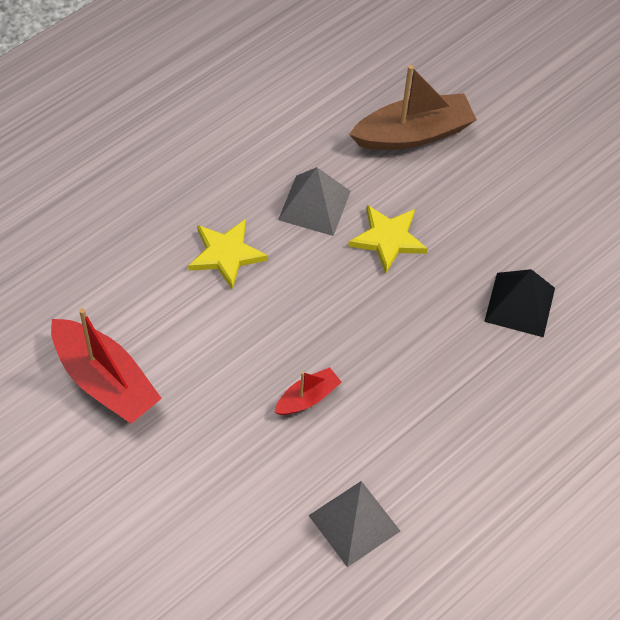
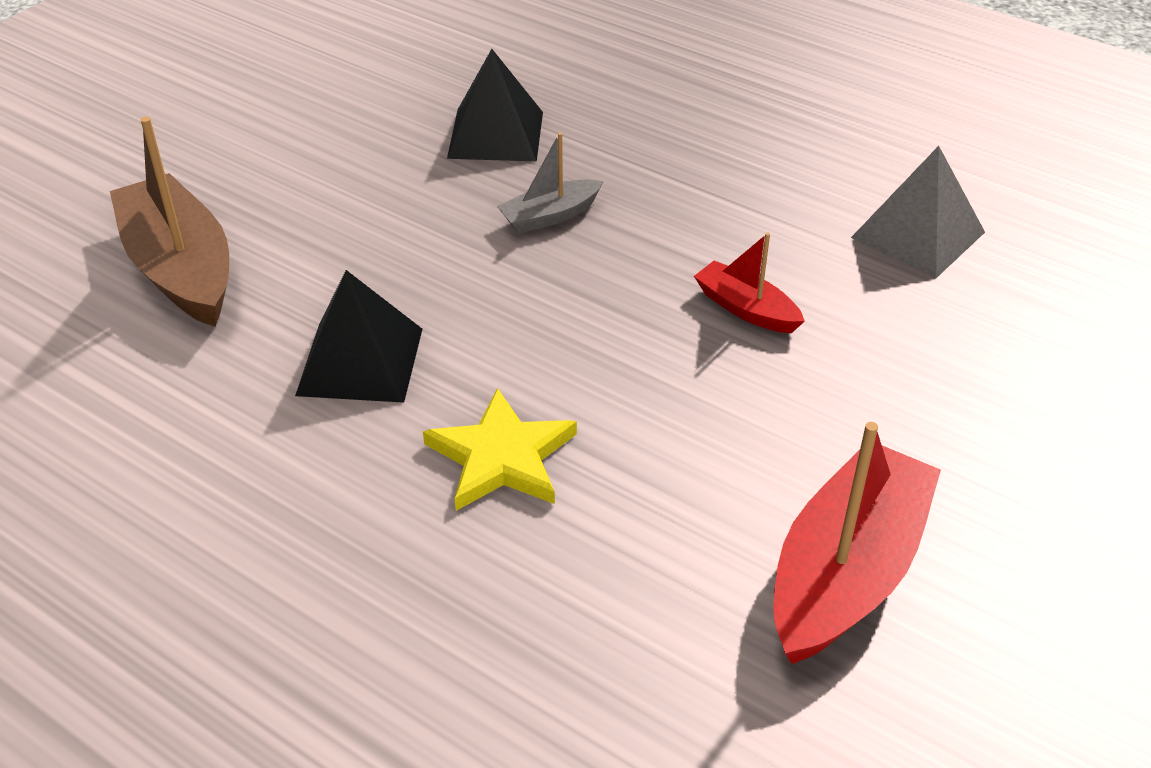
camera: 100 degrees left, 15 degrees down
grey pyramid [278,167,351,236] -> black pyramid [295,270,422,403]
yellow star [348,205,428,273] -> none
none -> grey boat [497,132,603,233]

